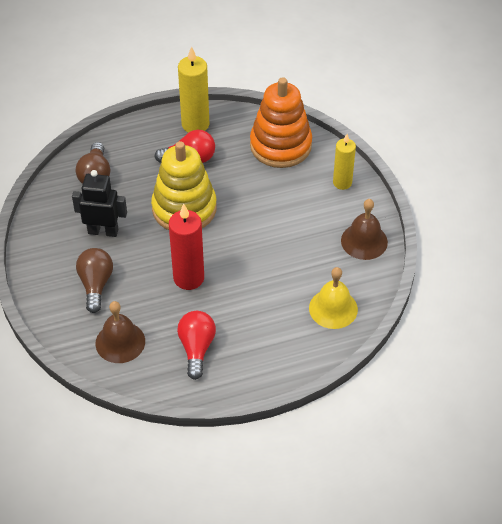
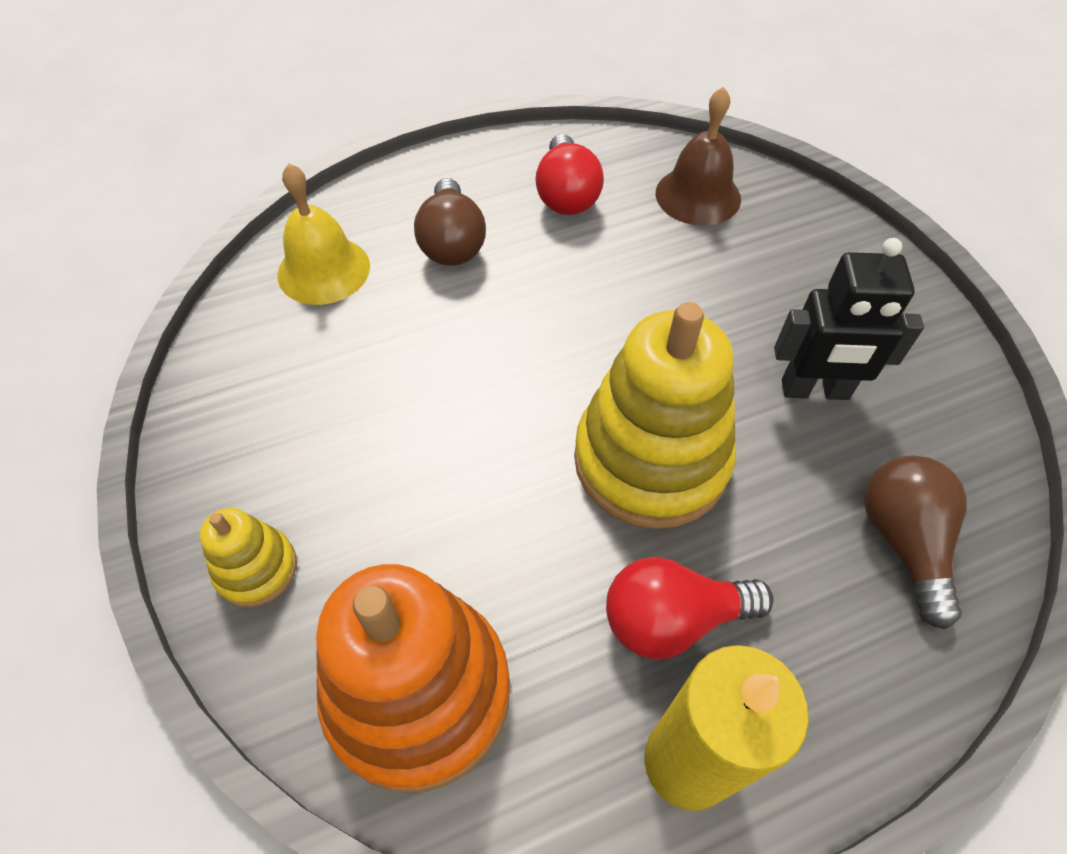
camera: 175 degrees right, 5 degrees up
brown light bulb [76,248,113,313] -> brown light bulb moved to [414,178,486,266]
red candle [169,204,204,290] -> none
yellow candle [333,134,356,190] -> yellow stacking toy [200,508,297,607]
brown bell [341,199,388,260] -> none

